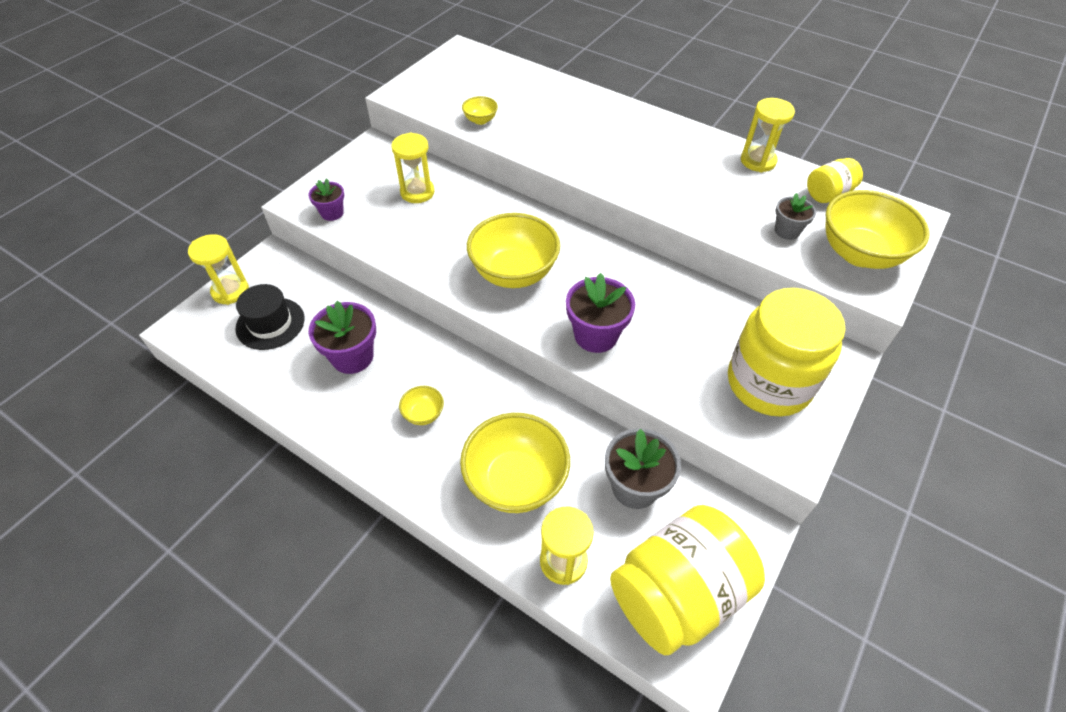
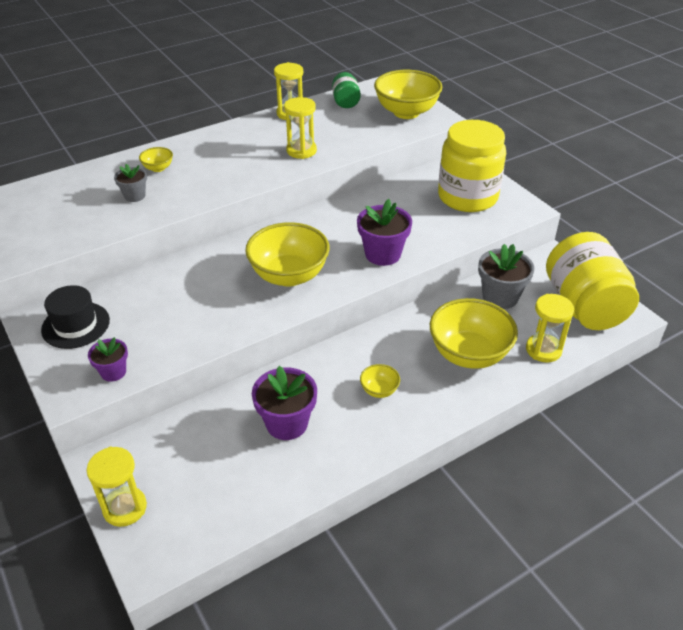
camera: 65 degrees left, 10 degrees down
black hat [236,284,305,350] -> black hat moved to [41,285,110,349]
yellow hourglass [391,133,435,203] -> yellow hourglass moved to [284,97,317,159]
yellow bowl [462,96,498,125] -> yellow bowl moved to [139,147,173,172]
grey flower pot [775,193,816,240] -> grey flower pot moved to [114,164,147,202]
yellow jar [807,158,863,203] -> green jar [332,72,361,108]

